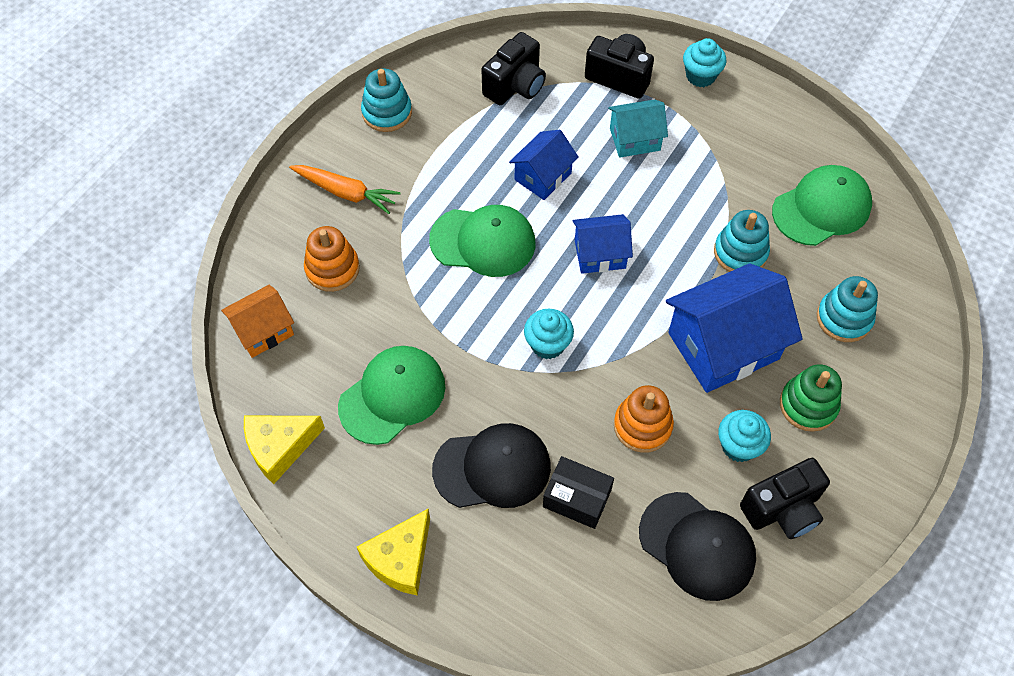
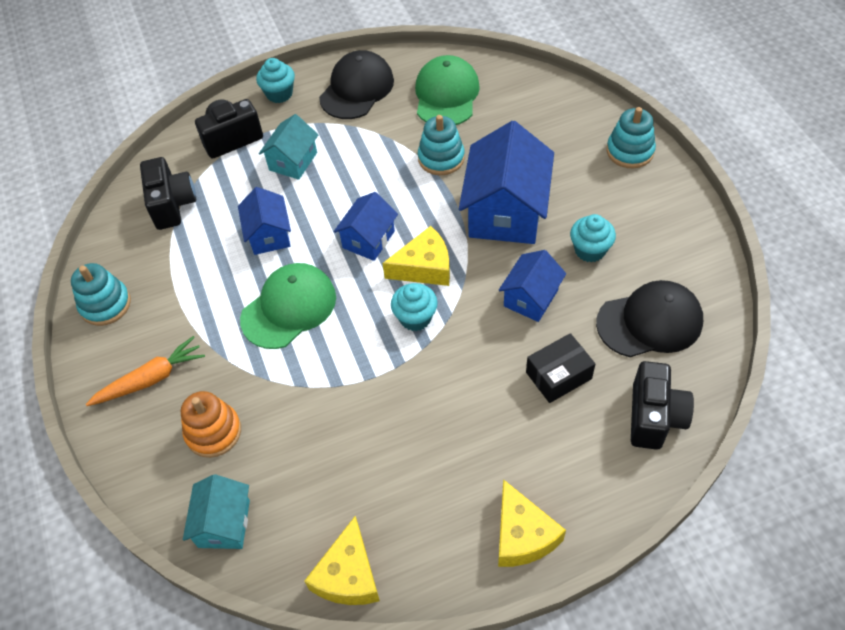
camera: 50 degrees left, 5 degrees down
orange house [221,285,294,358] -> turquoise house [183,474,250,549]
green cap [338,346,446,445] -> none
black cap [432,423,551,508] -> black cap moved to [319,50,394,119]
orange stacking toy [614,385,674,453] -> blue house [499,250,566,322]
black camera [740,458,830,539] -> black camera moved to [631,361,694,450]
green stacking toy [780,364,842,432] -> none
turquoise stacking toy [817,276,878,342] -> turquoise stacking toy moved to [607,107,656,168]
none -> yellow cheese [382,226,450,286]

